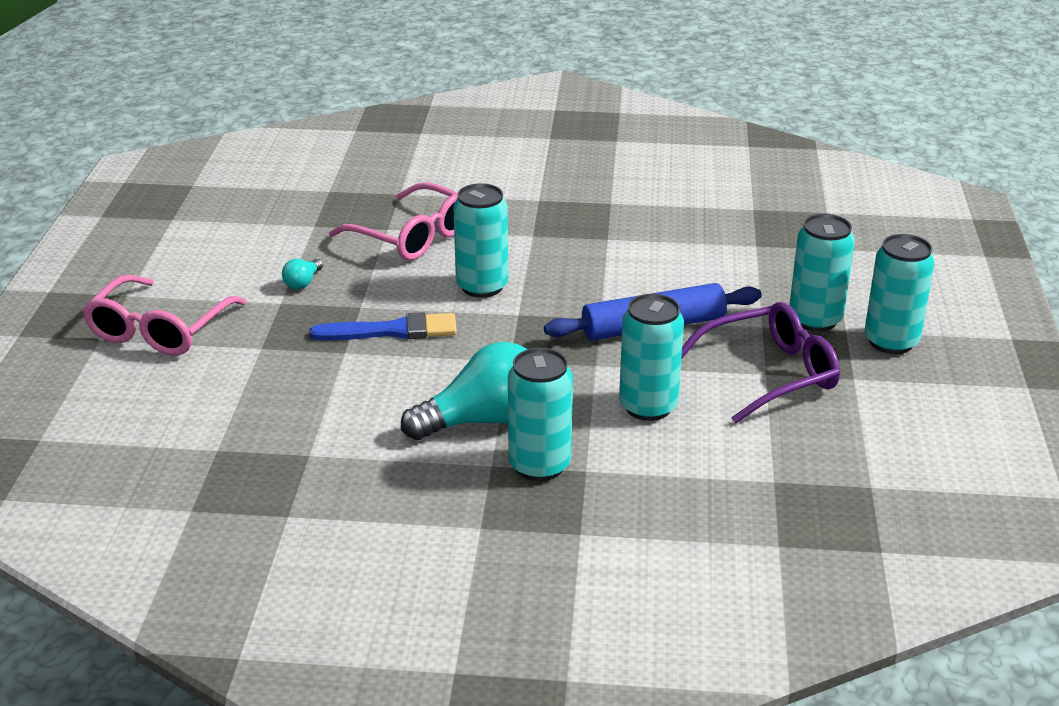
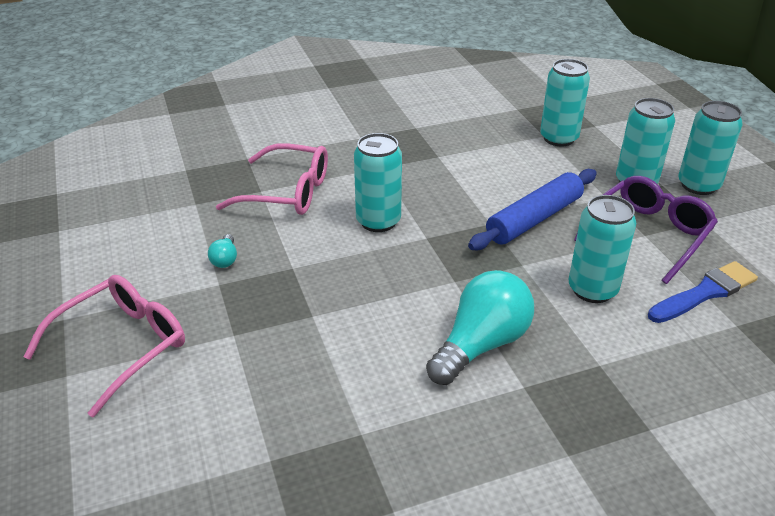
camera: 25 degrees left, 5 degrees up
pink glasses [82,274,247,356] -> pink glasses turned 135 degrees counterclockwise [23,275,185,417]
blue brush [309,312,457,341] -> blue brush moved to [648,261,758,323]
turquoise can [508,348,573,481] -> turquoise can moved to [540,59,590,147]

